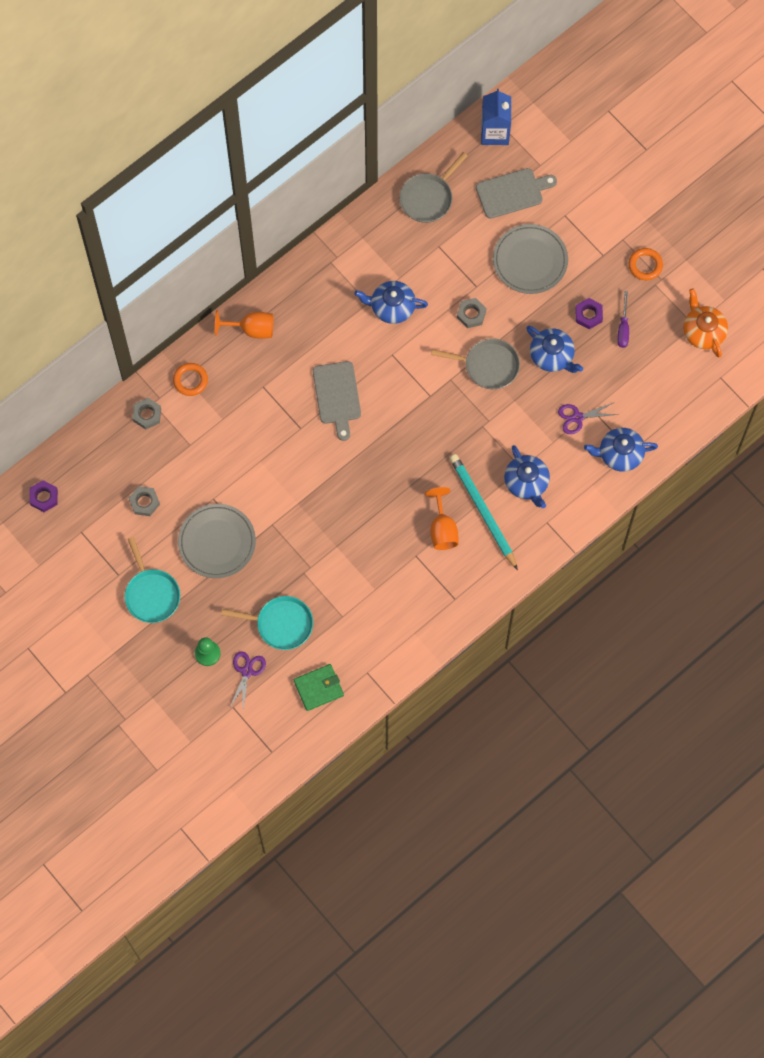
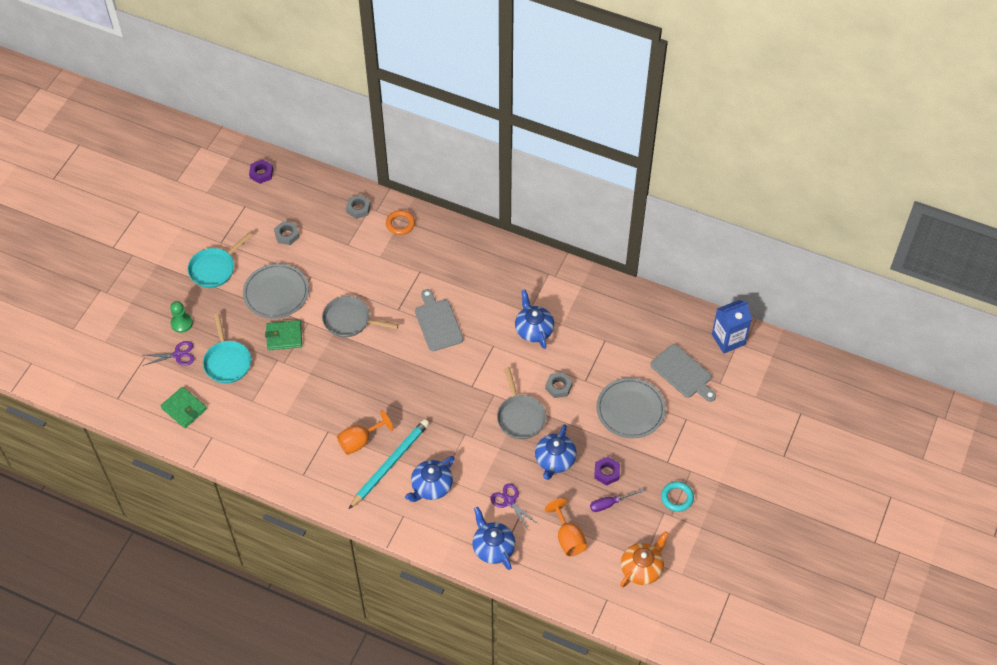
camera: 65 degrees right, 15 degrees down
orange goblet [215,310,273,339] -> orange goblet moved to [545,498,587,556]
grey cutting board [313,361,361,441] -> grey cutting board turned 105 degrees clockwise [415,289,463,351]
grey pan [399,152,468,223] -> grey pan moved to [322,296,399,337]
orange ring [628,248,663,280] -> turquoise ring [661,481,694,512]
none -> green wallet [265,320,302,350]

